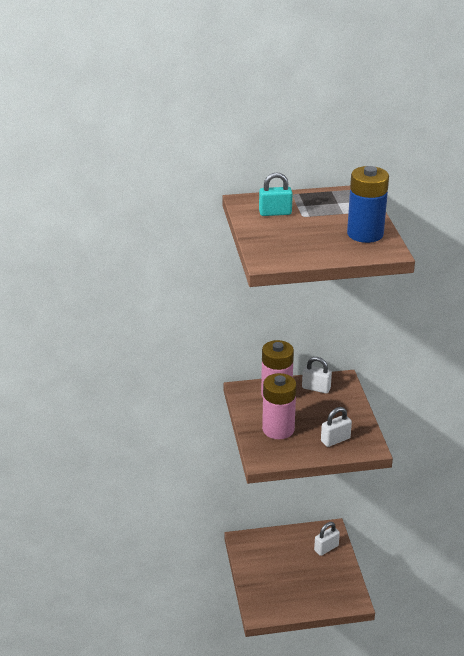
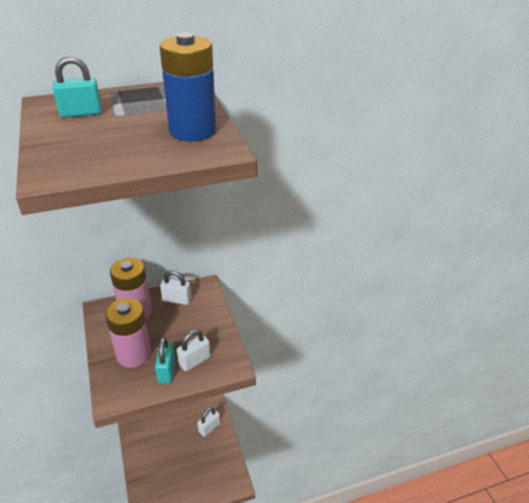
camera: 10 degrees left, 5 degrees up
none -> turquoise padlock [155,337,176,383]

